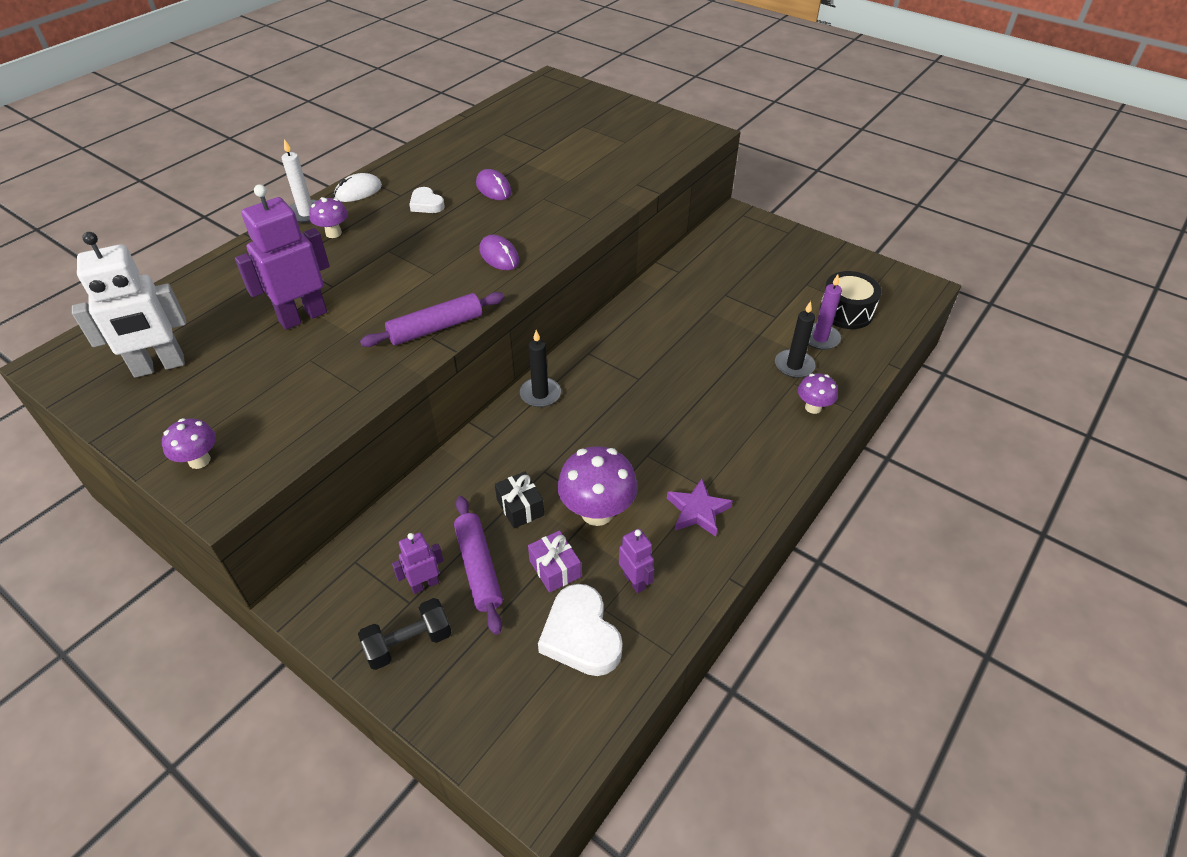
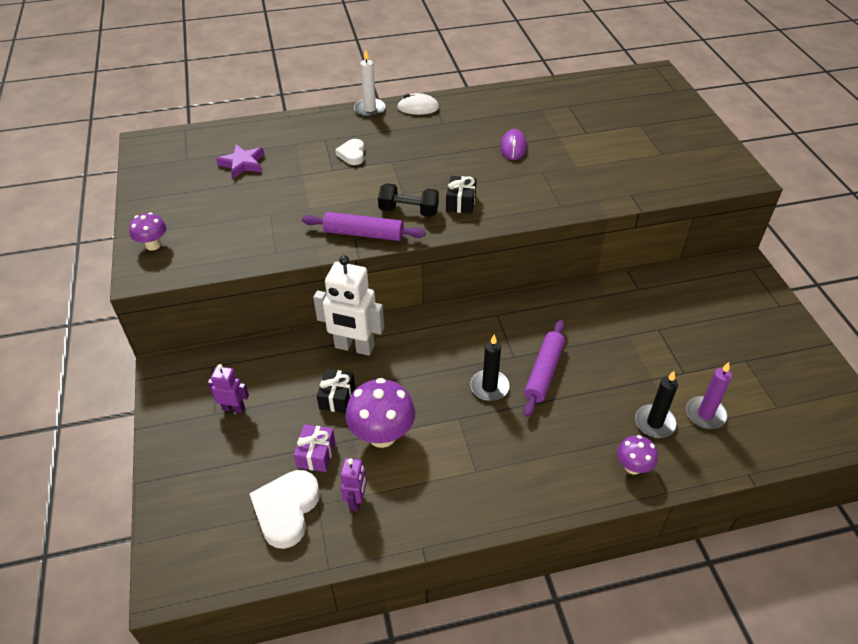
camera: 40 degrees right, 0 degrees up
white robot [72,232,186,378] -> white robot moved to [313,255,384,356]
purple robot [235,184,330,330] -> none
purple mushroom [309,197,348,238] -> none
black dumbbell [358,598,452,670] -> black dumbbell moved to [378,183,439,217]
white heart [409,187,445,213] -> white heart moved to [335,139,364,165]
purple rolling pin [454,496,503,635] -> purple rolling pin moved to [524,320,565,417]
purple mouse [479,235,520,270] -> black gift [446,176,477,214]
black candle [520,330,561,407] -> black candle moved to [470,334,510,401]
purple star [667,479,733,537] -> purple star moved to [216,144,264,179]
black drum [820,271,882,329] -> none

